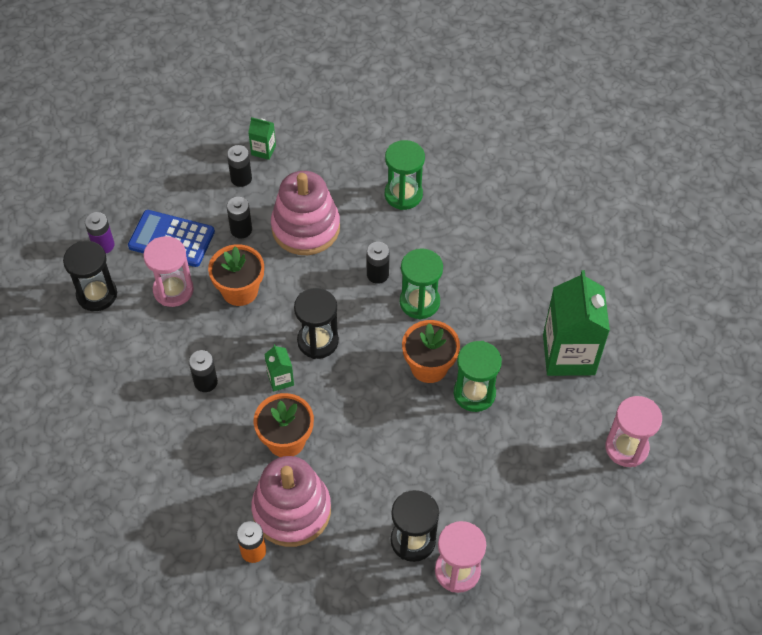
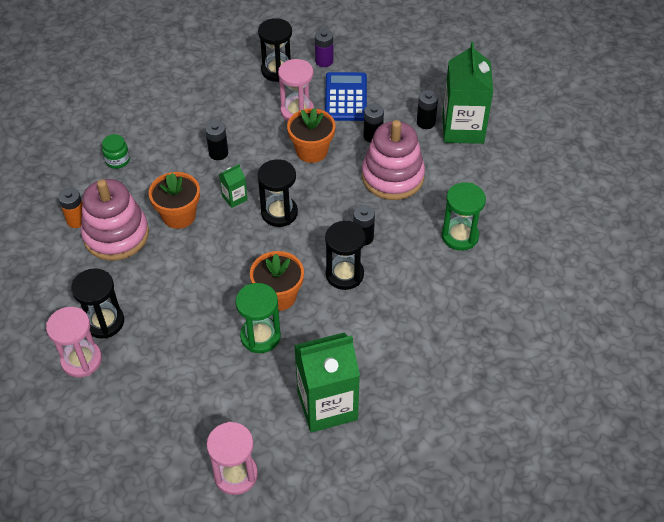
camera: 75 degrees right, 5 degrees down
green carton [248,117,276,160] -> green carton [442,42,493,144], size x2.25
green hourglass [400,248,443,320] -> black hourglass [325,221,365,290]
none -> green jar [102,134,130,169]

